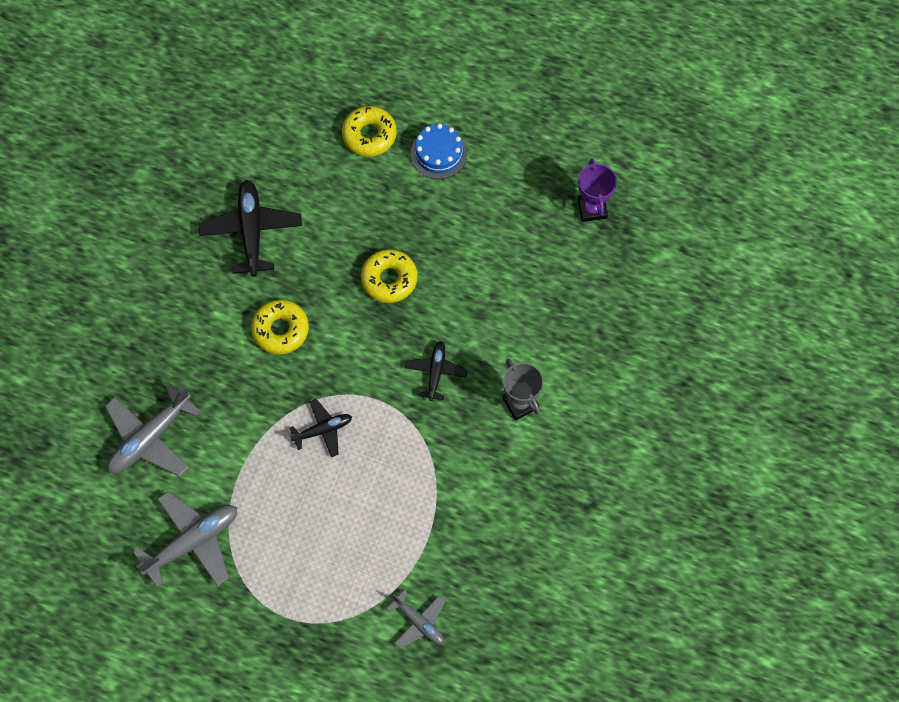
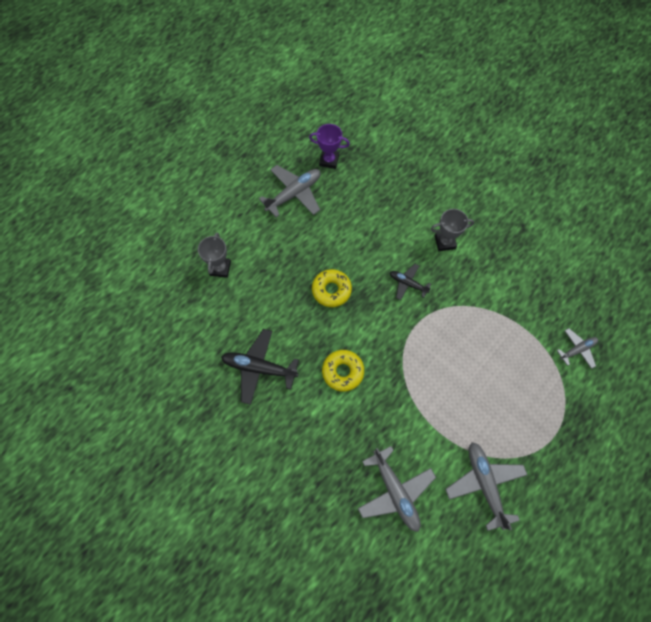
camera: 70 degrees left, 0 degrees up
black plane [290,399,352,457] -> none
yellow donut [342,106,397,156] -> grey trophy [198,232,231,278]
blue cake [411,123,467,179] -> none
none -> grey plane [259,165,321,217]

